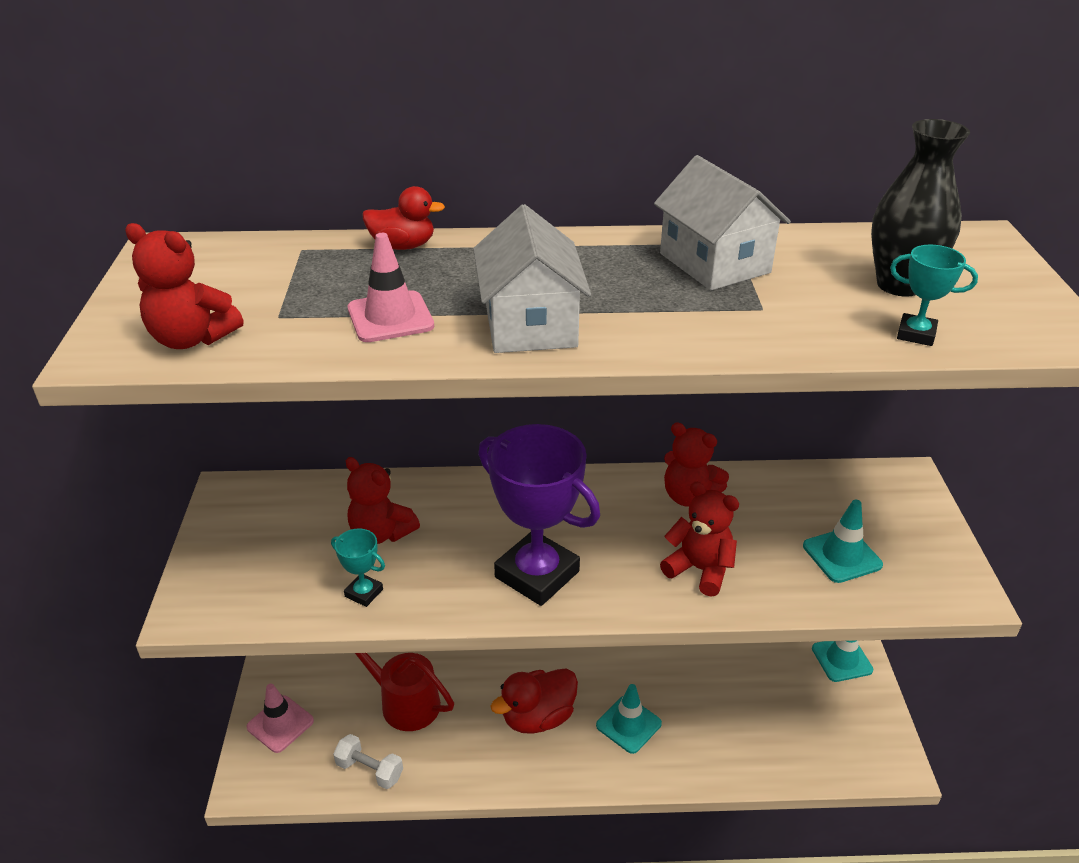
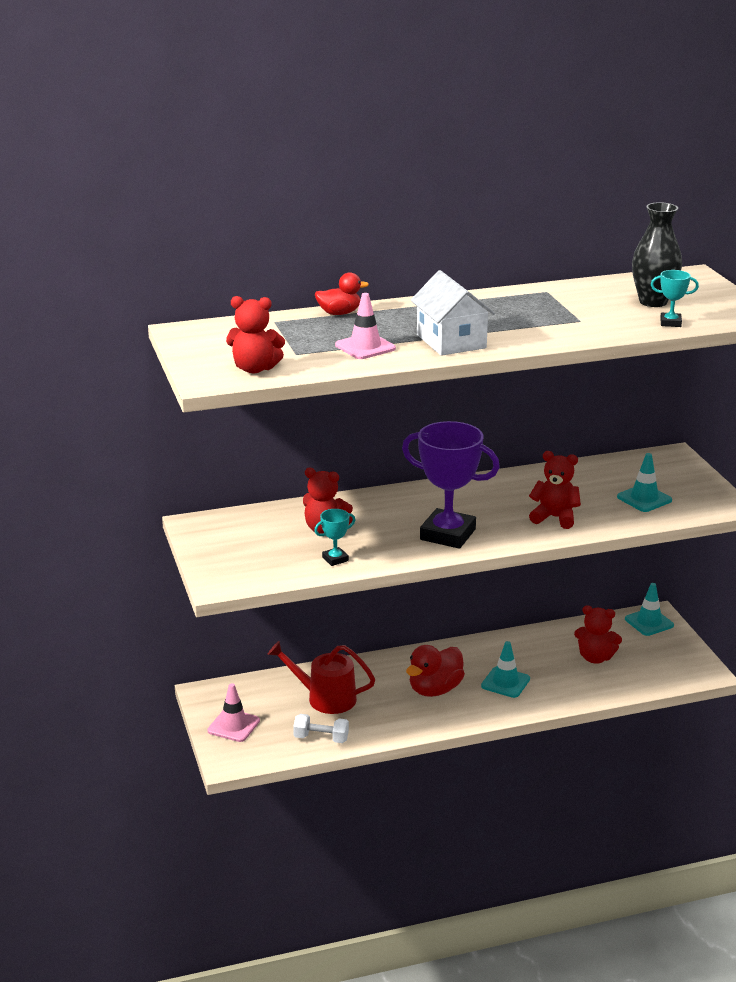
camera: 15 degrees left, 10 degrees down
turquoise trophy [331,529,385,607] -> turquoise trophy turned 45 degrees counterclockwise [314,509,355,566]
white house [654,155,791,290] -> none
red teddy bear [664,422,729,507] -> red teddy bear moved to [574,605,622,664]

